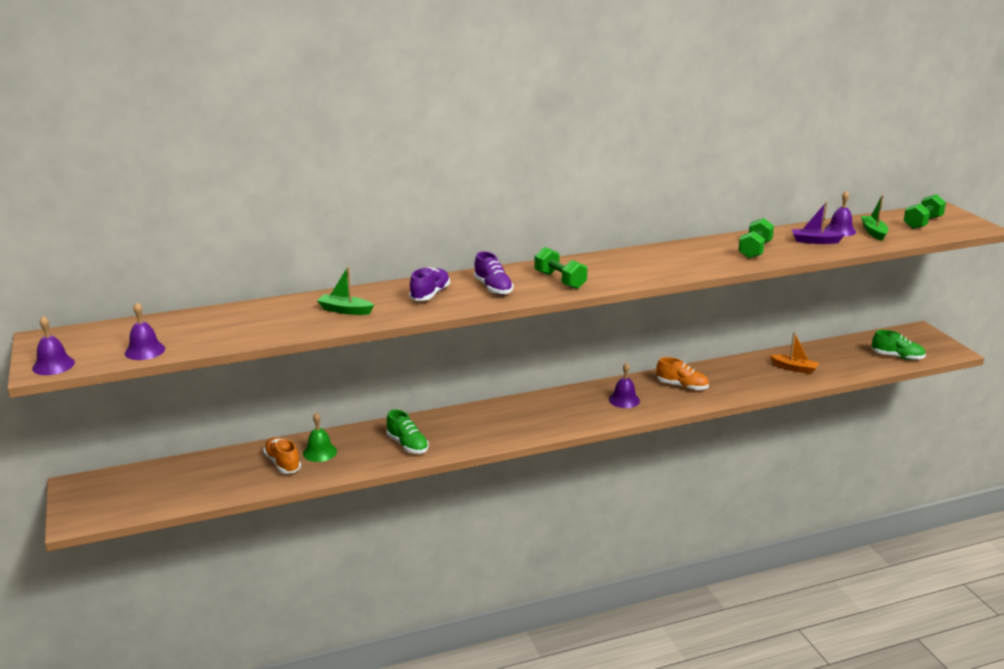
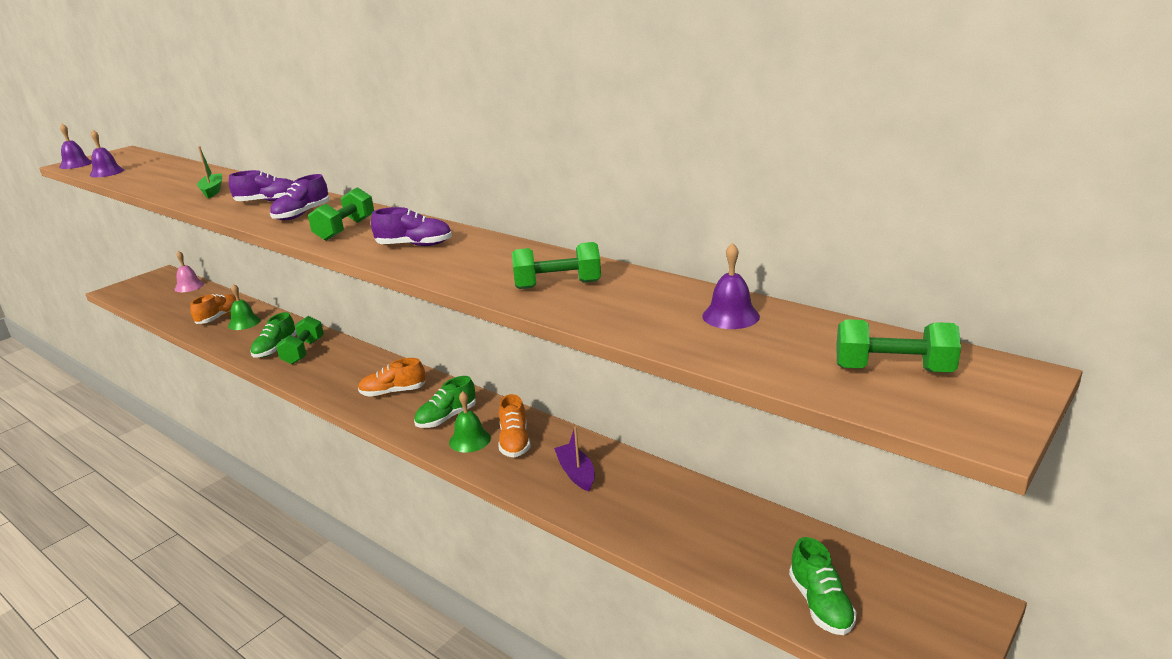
camera: 60 degrees right, 0 degrees up
purple bell [609,362,640,408] -> green shoe [414,376,476,428]
orange boat [770,332,819,374] -> none
purple boat [792,202,845,244] -> purple boat moved to [554,426,595,491]
green boat [861,195,888,241] -> none
none -> pink bell [174,251,204,292]
none -> green dumbbell [276,316,324,365]
none -> orange shoe [358,358,426,397]
none -> purple shoe [371,207,452,246]
none -> green bell [449,391,491,452]

